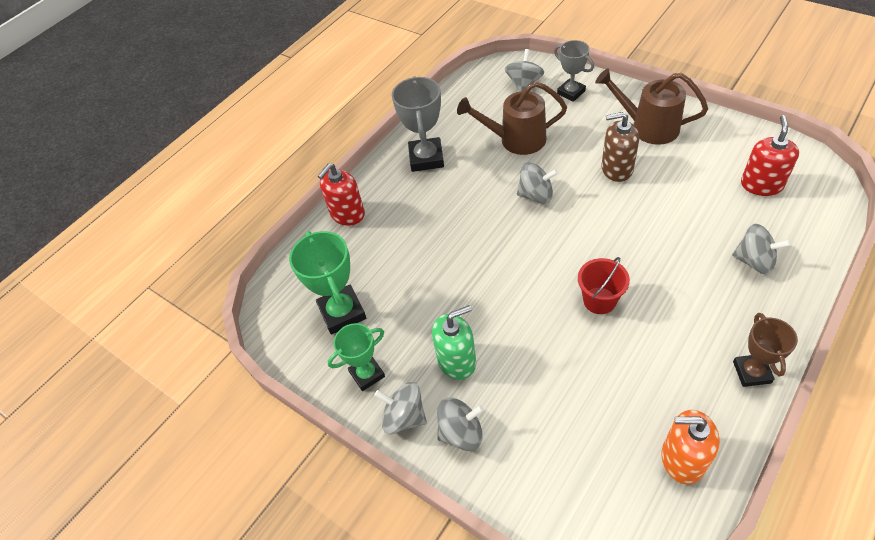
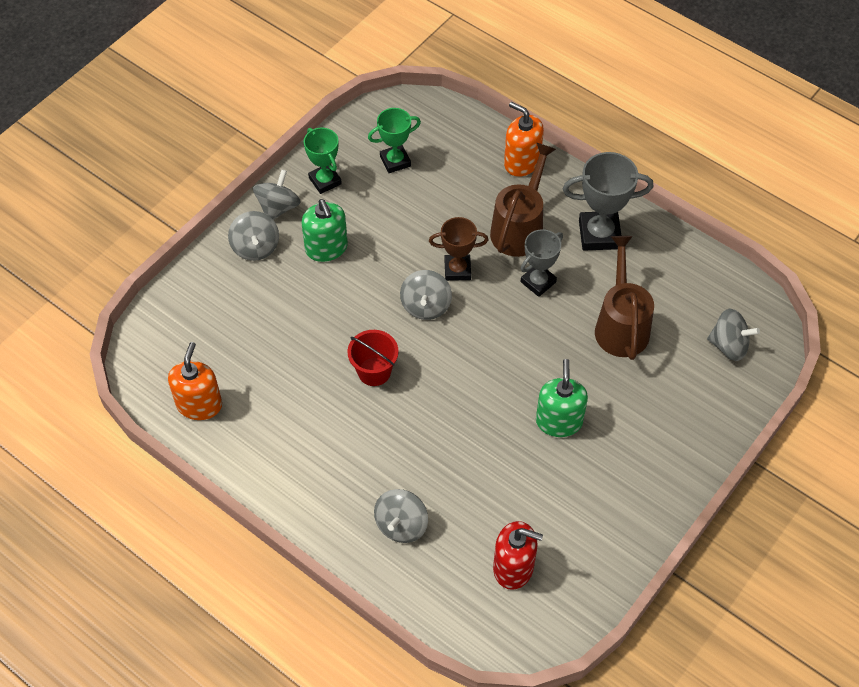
camera: 85 degrees right, 5 degrees up
green trophy [289,231,366,335] -> green trophy [368,108,421,173], size x0.66
red soap dispenser [317,163,365,226] -> orange soap dispenser [504,102,544,177]
grey spinning top [517,162,558,204] -> grey spinning top moved to [400,270,452,320]
grey trophy [554,40,594,102] -> grey trophy moved to [521,229,563,297]
brown watering can [595,68,708,145] -> brown watering can moved to [490,142,556,257]
brown soap dispenser [601,112,639,182] -> green soap dispenser [536,359,588,437]
brown trophy [733,313,798,387] -> brown trophy moved to [429,217,488,281]

